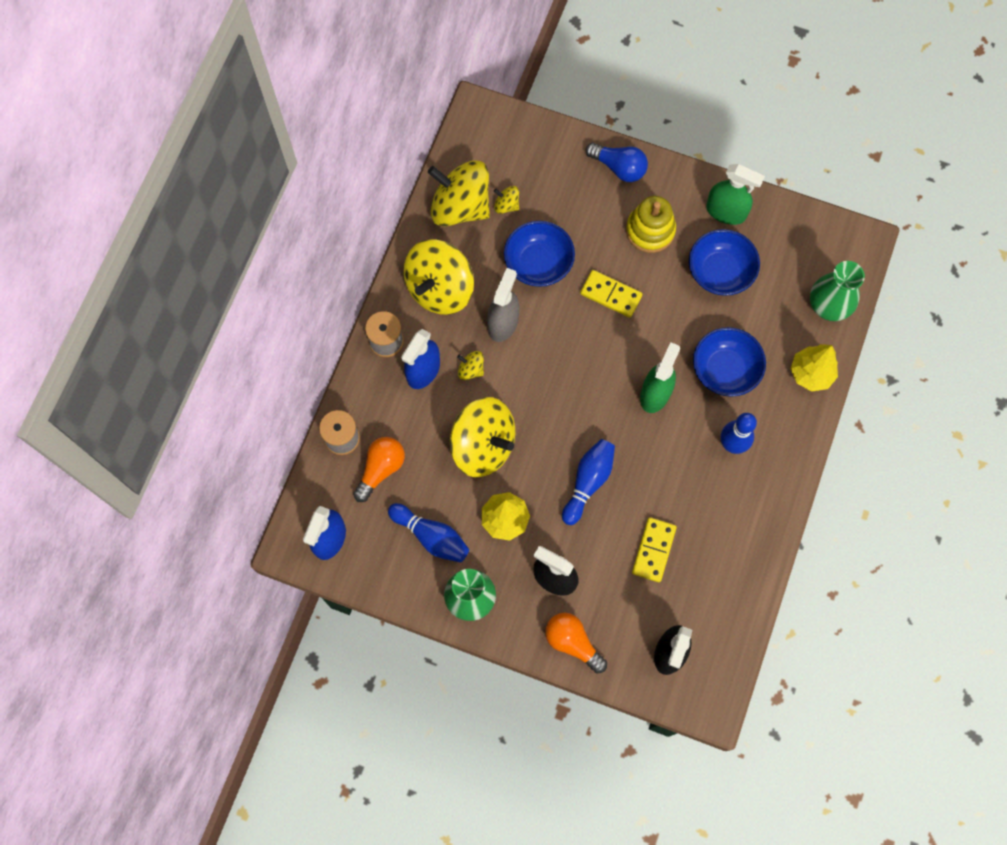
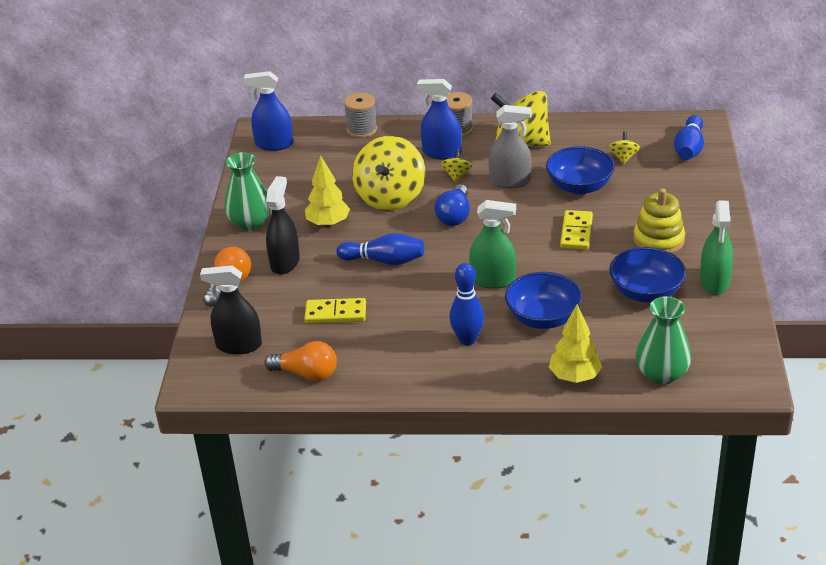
camera: 75 degrees right, 35 degrees down
orange light bulb [353,437,405,502] -> orange light bulb moved to [265,341,337,381]
blue bowling pin [388,503,469,563] -> blue bowling pin moved to [674,115,704,160]
yellow spinning top [428,160,490,226] -> none
blue light bulb [586,143,648,182] -> blue light bulb moved to [434,184,470,226]

